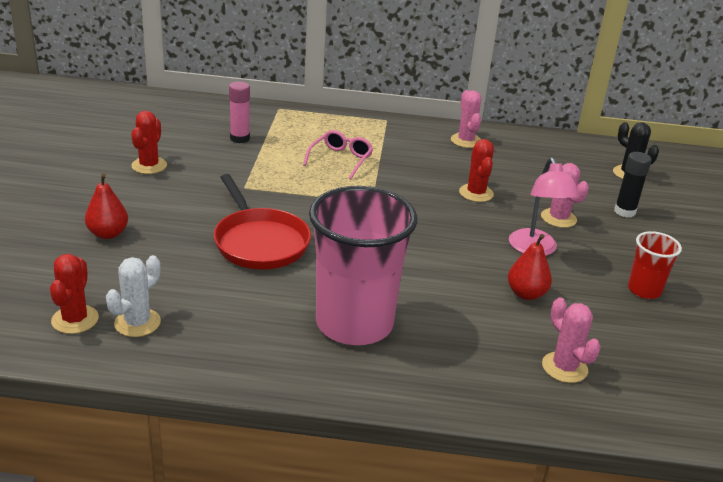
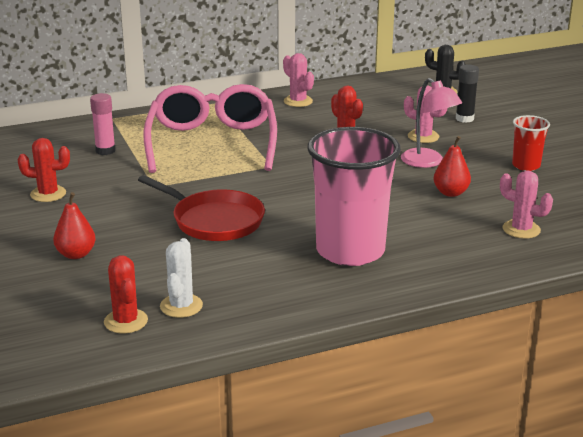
camera: 25 degrees left, 5 degrees down
red cactus [131,111,167,174] -> red cactus turned 75 degrees counterclockwise [18,138,70,202]
pink glasses [303,130,373,179] -> pink glasses [143,84,277,173], size x2.28

